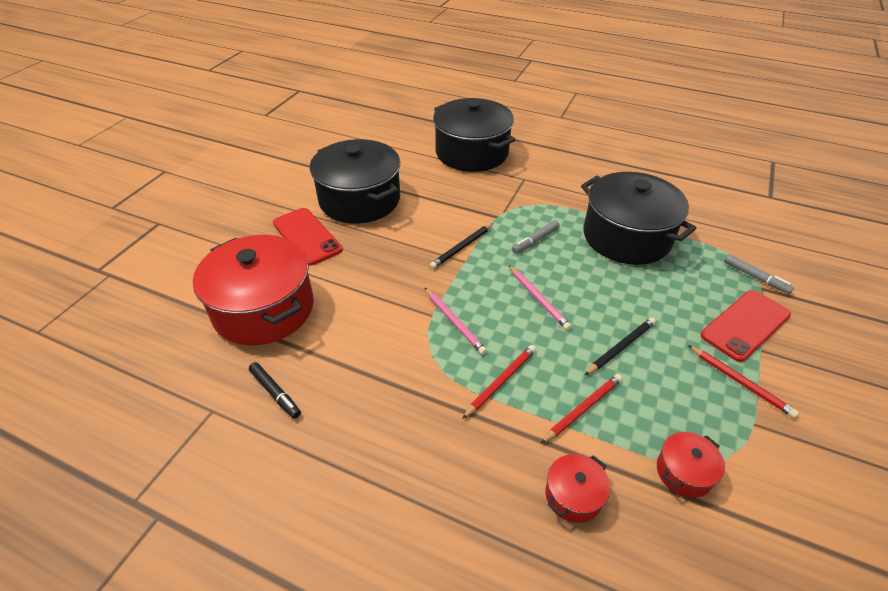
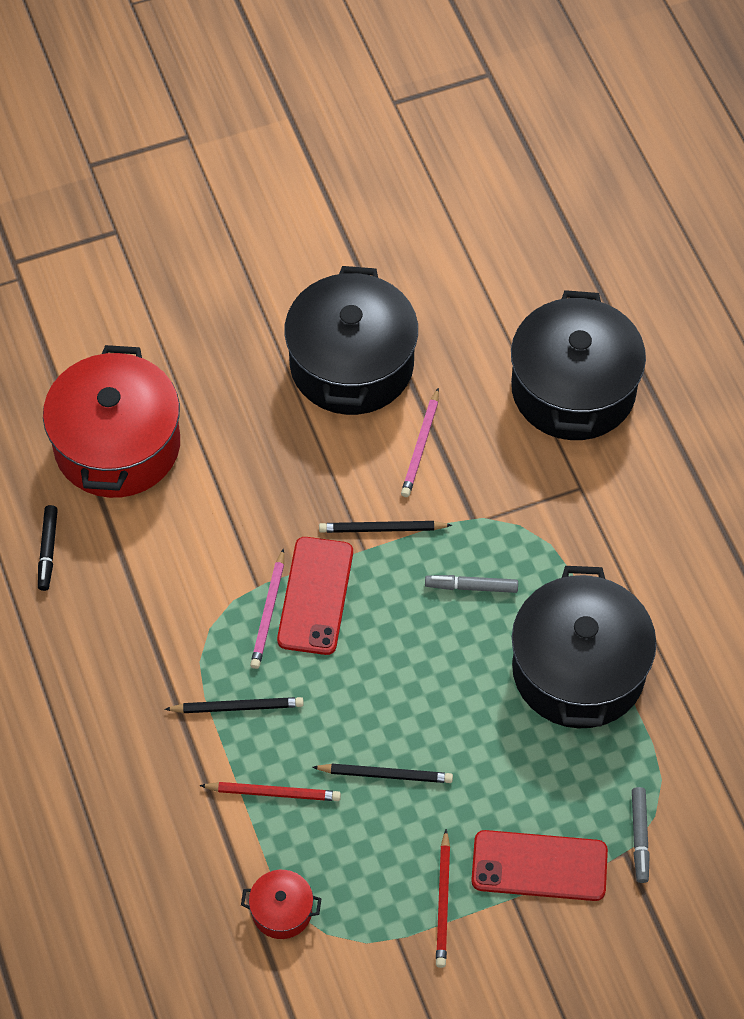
camera: 45 degrees right, 15 degrees up
red phone [273,208,343,266] -> red phone moved to [277,537,353,655]
red pencil [462,345,536,419] -> black pencil [164,697,304,713]
pink pencil [509,265,571,330] -> pink pencil moved to [401,387,439,497]
red pot [546,454,610,523] -> none

